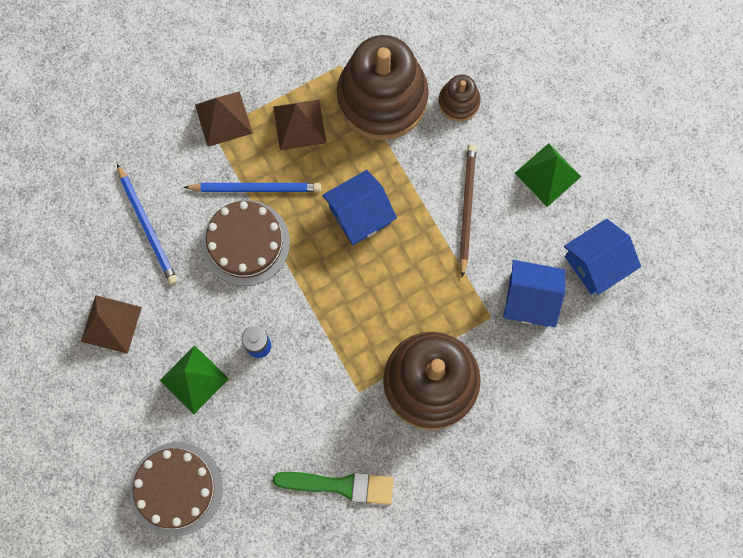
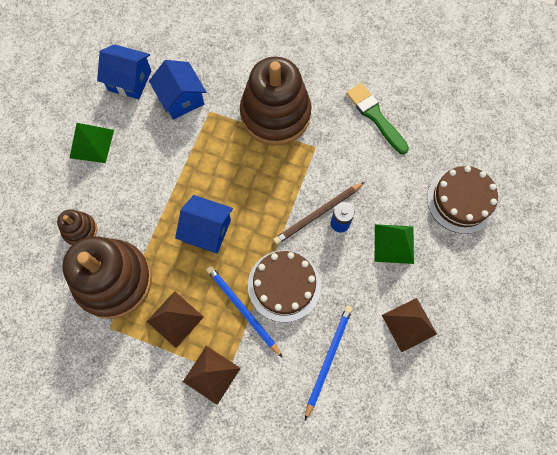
camera: 130 degrees left, 5 degrees down
brown pencil [459,144,476,278] -> brown pencil moved to [273,182,364,245]

